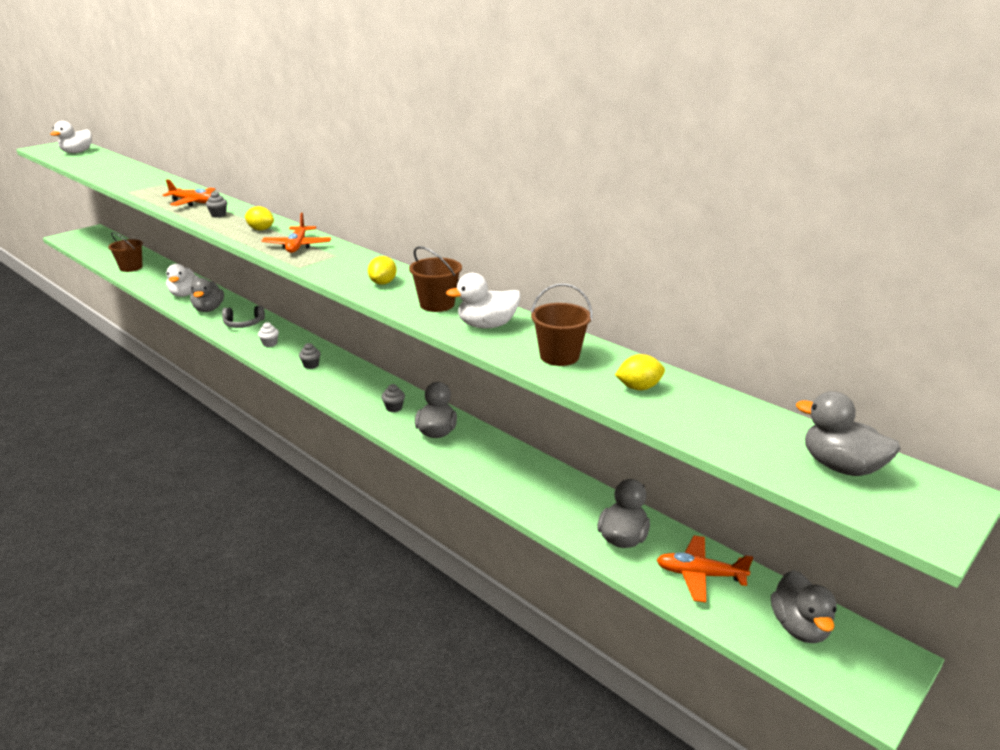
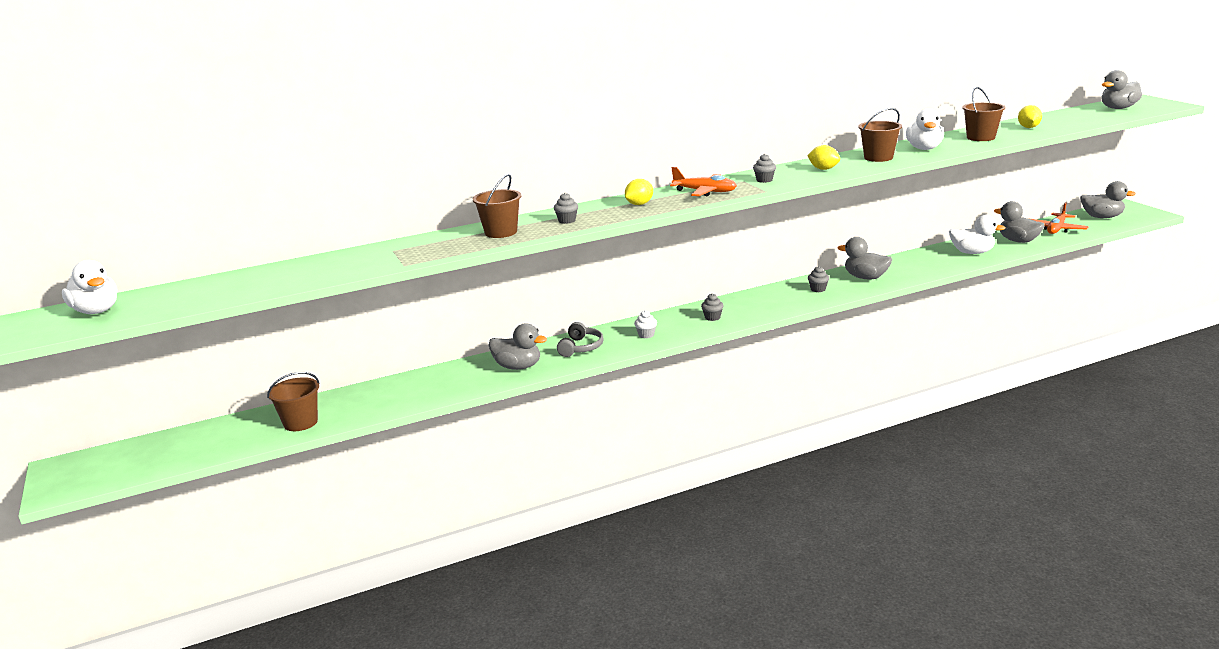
camera: 65 degrees left, 5 degrees down
orange plane [163,179,216,206] -> brown bucket [473,174,521,238]
white duck [166,264,199,297] -> white duck moved to [949,215,1005,254]
none -> grey cupcake [753,154,776,183]

